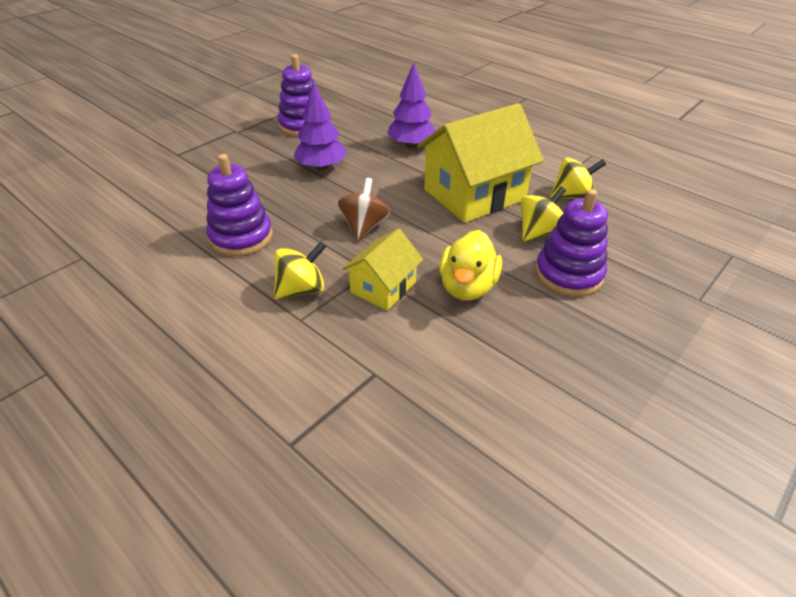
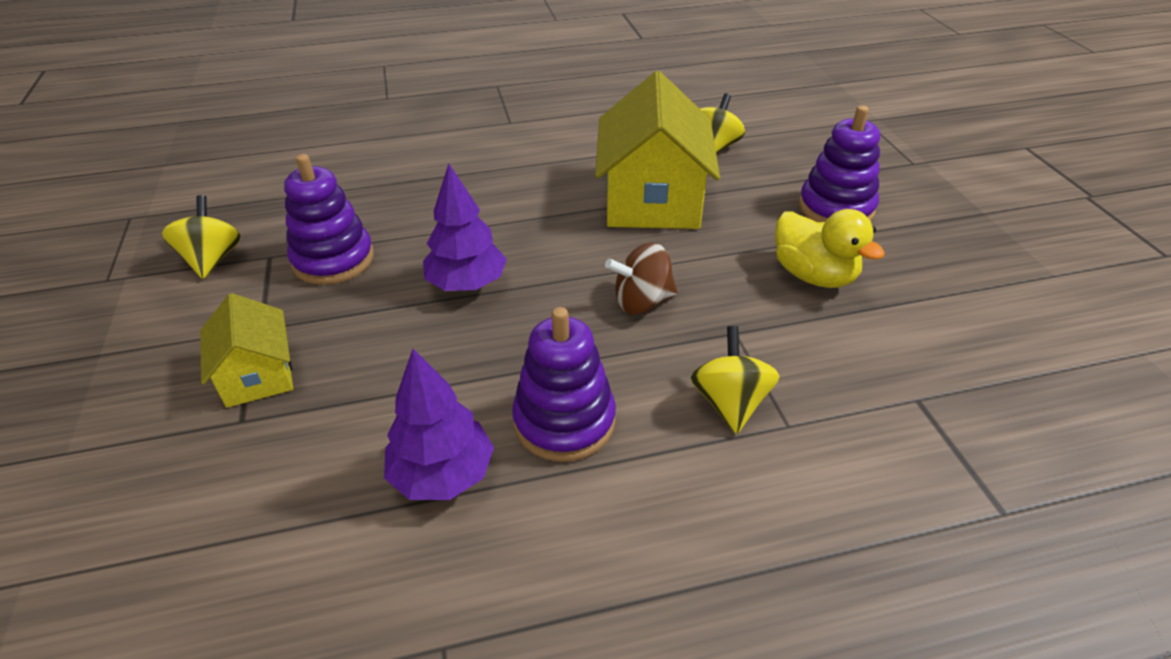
camera: 55 degrees left, 0 degrees up
brown spinning top [337,178,390,241] -> brown spinning top turned 60 degrees counterclockwise [605,243,678,314]
yellow house [342,228,423,311] -> yellow house moved to [200,293,293,408]
purple tree [387,62,436,148] -> purple tree moved to [384,349,494,500]
yellow spinning top [521,187,566,242] -> yellow spinning top moved to [162,195,241,279]

